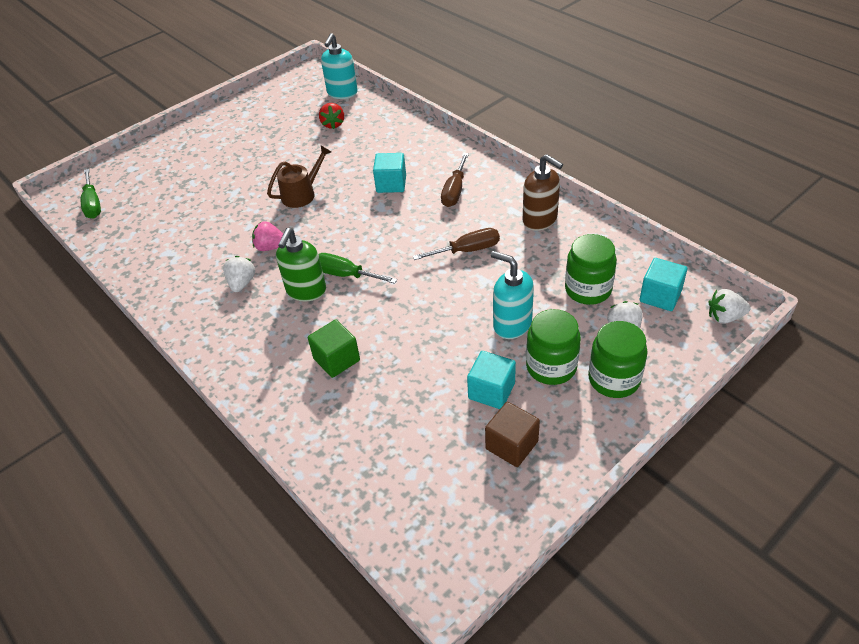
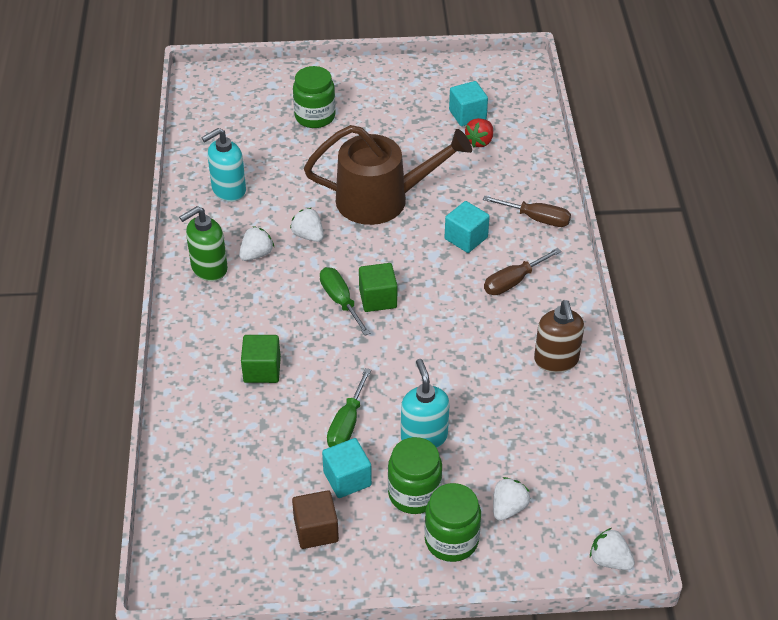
camera: 35 degrees right, 0 degrees up
green screwdriver [81,169,101,219] -> green screwdriver moved to [327,368,371,447]
pink strawberry [252,221,283,251] -> white strawberry [290,208,324,242]
brown watering can [267,146,331,208] -> brown watering can [304,125,472,225], size x1.90
green soap dispenser [276,228,326,302] -> green soap dispenser moved to [179,206,228,281]
turquoise soap dispenser [321,33,358,99] -> turquoise soap dispenser moved to [201,128,246,202]
brown screwdriver [413,228,500,260] -> brown screwdriver moved to [482,196,571,227]
green jar [565,234,617,305] -> green jar moved to [293,66,335,128]
turquoise cube [640,258,687,311] -> turquoise cube moved to [449,81,488,126]
none -> green cube [359,263,397,312]

